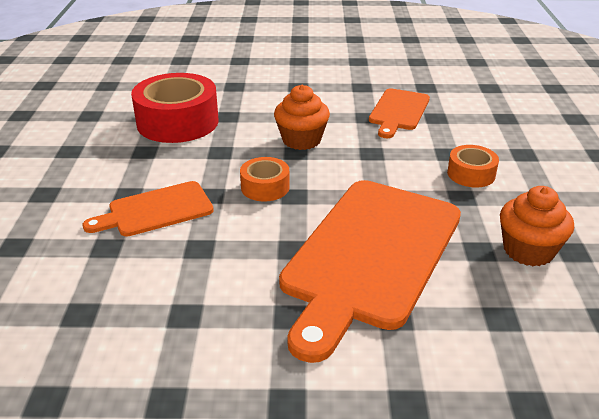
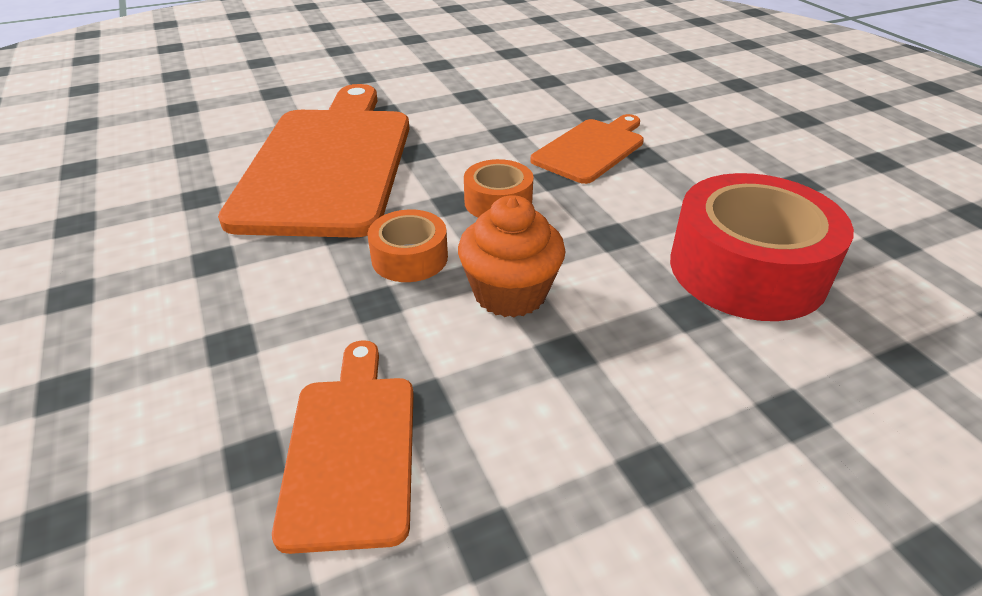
camera: 155 degrees right, 5 degrees up
orange tape [447,145,499,188] -> orange tape moved to [368,209,448,282]
orange cupcake [500,186,574,266] -> none

